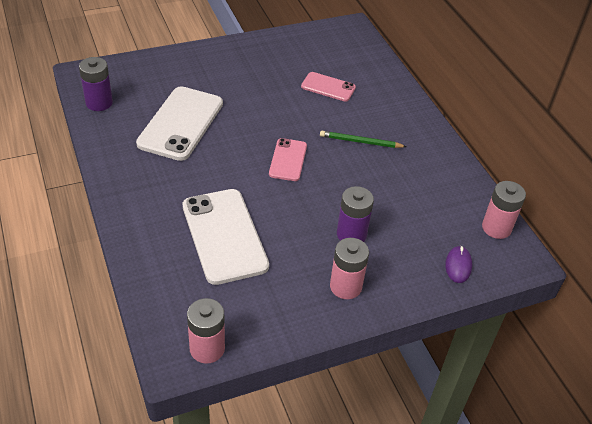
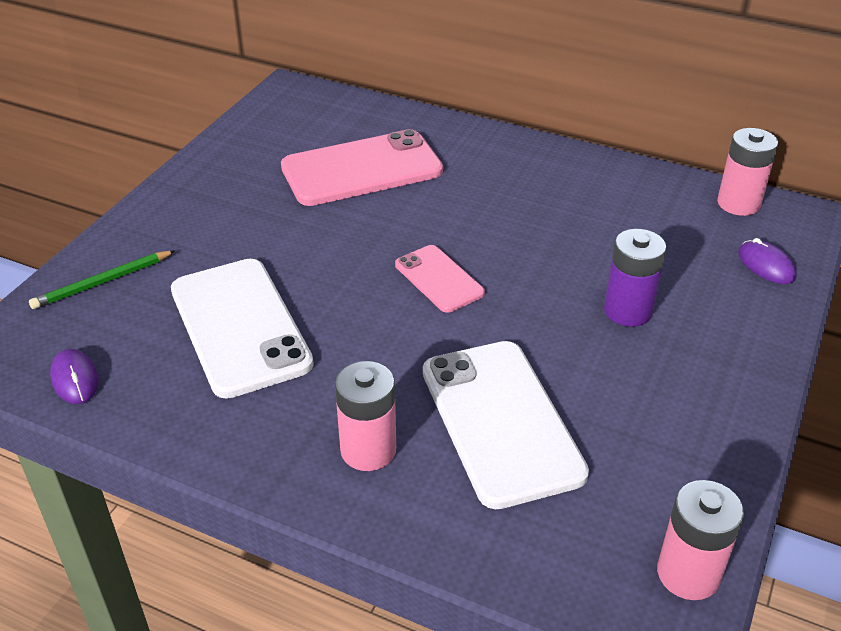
camera: 40 degrees left, 5 degrees down
purple battery [79,57,113,111] -> purple mouse [50,349,99,404]
white phone [183,189,269,285] -> white phone turned 45 degrees clockwise [423,341,589,509]
pink phone [301,72,356,102] -> pink phone [281,129,443,206], size x1.83
green pencil [320,131,407,148] -> green pencil moved to [29,250,176,309]
pink battery [330,238,369,299] -> pink battery moved to [335,361,396,471]

